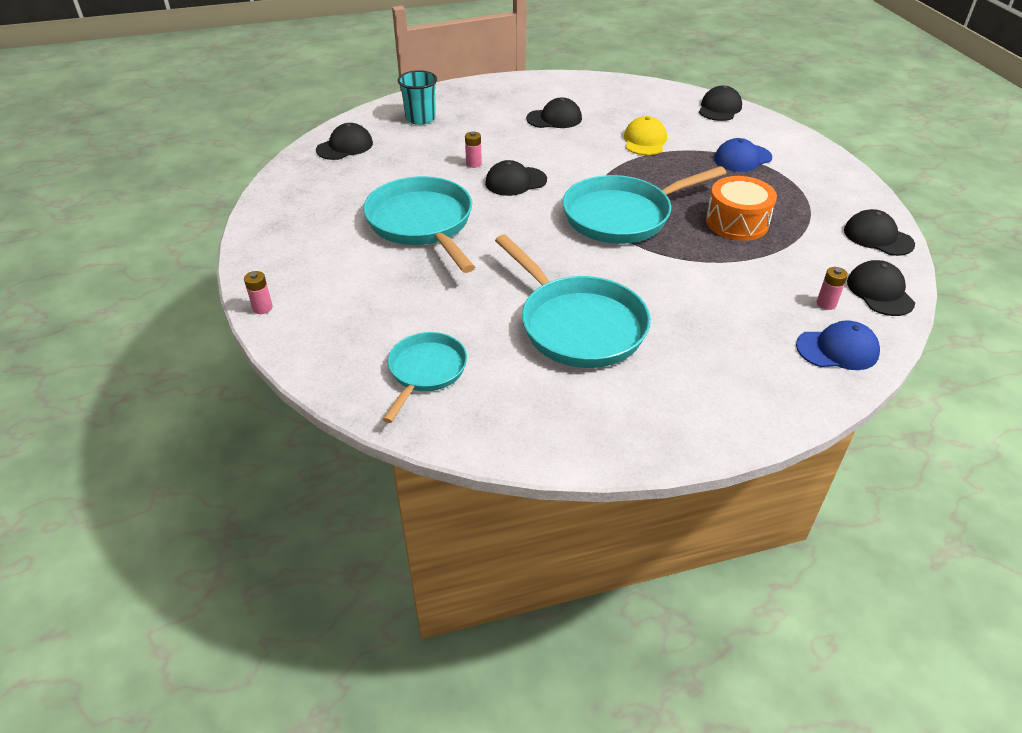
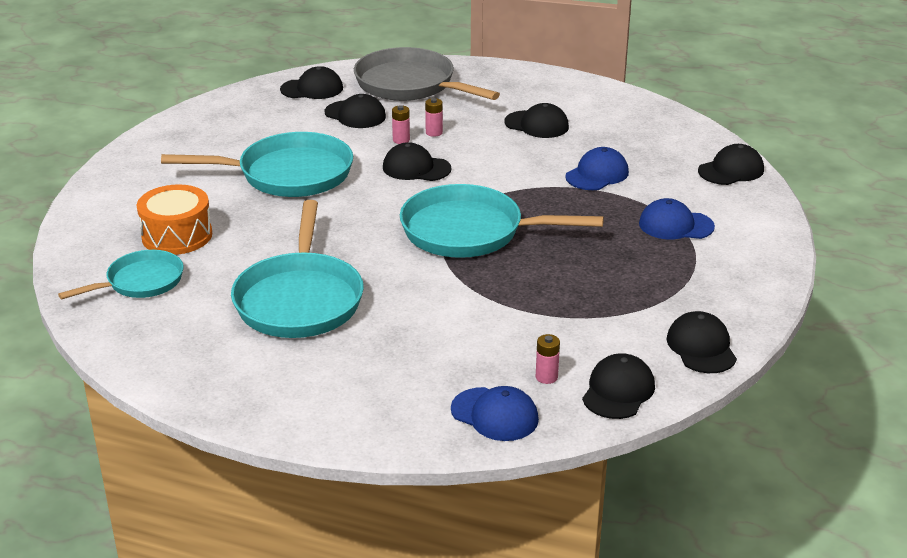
camera: 35 degrees right, 10 degrees down
pink battery [244,271,273,314] -> pink battery moved to [425,98,443,137]
turquoise pan [363,176,475,273] -> turquoise pan turned 75 degrees clockwise [161,132,353,197]
turquoise cup [397,70,437,125] -> grey pan [354,47,500,101]
yellow cap [624,116,667,155] -> blue cap [565,147,629,190]
orange drum [706,176,777,241] -> orange drum moved to [137,184,212,255]
none -> black cap [325,94,386,128]

